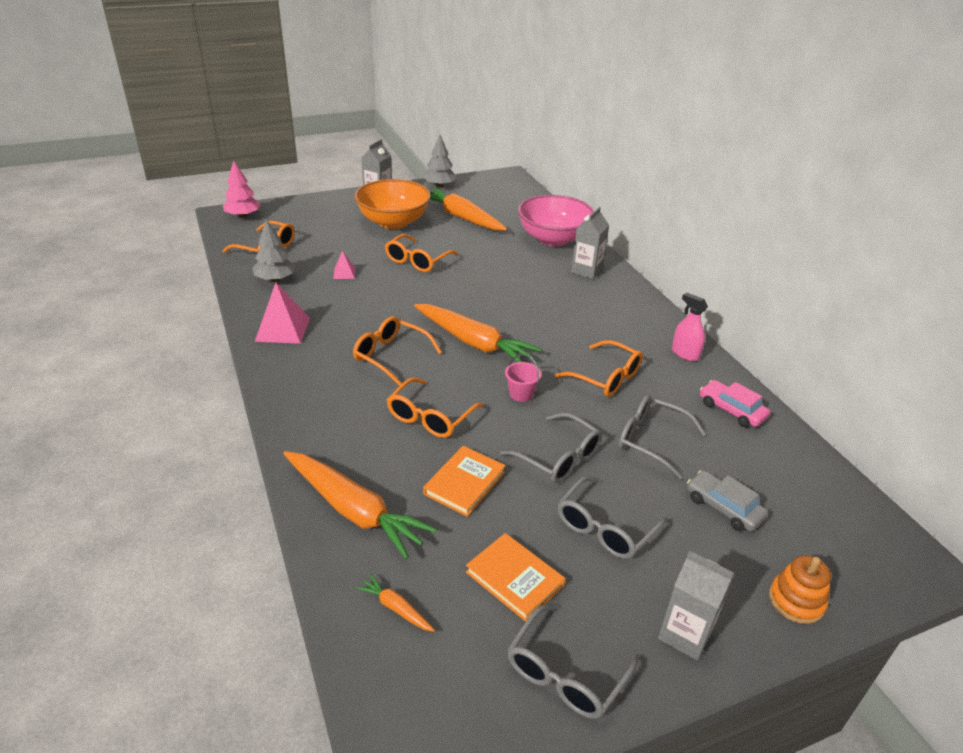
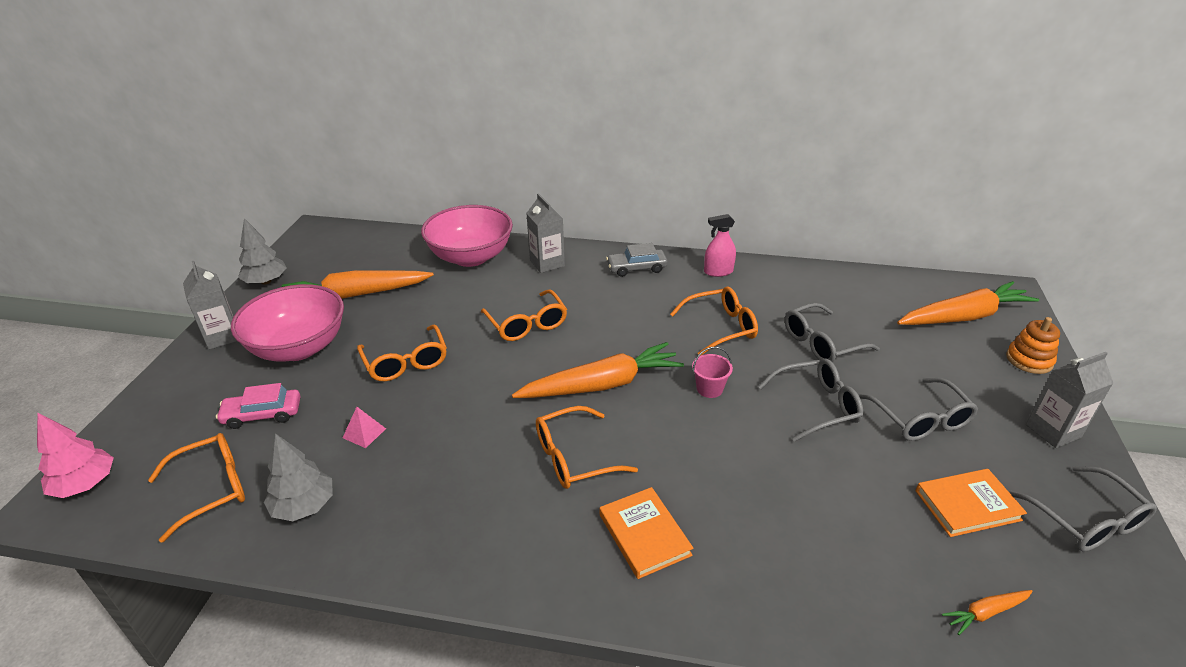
camera: 55 degrees left, 0 degrees up
pink pyramid [255,283,310,344] -> none
orange carrot [283,451,437,559] -> orange carrot moved to [897,281,1039,325]
orange bowl [354,179,431,229] -> pink bowl [231,284,344,362]
orange glasses [387,377,484,438] -> orange glasses moved to [481,289,567,341]
orange book [423,446,506,517] -> orange book moved to [600,487,693,579]
grey car [687,470,768,531] -> grey car moved to [606,243,668,277]
pink car [700,380,770,427] -> pink car moved to [216,383,301,429]

